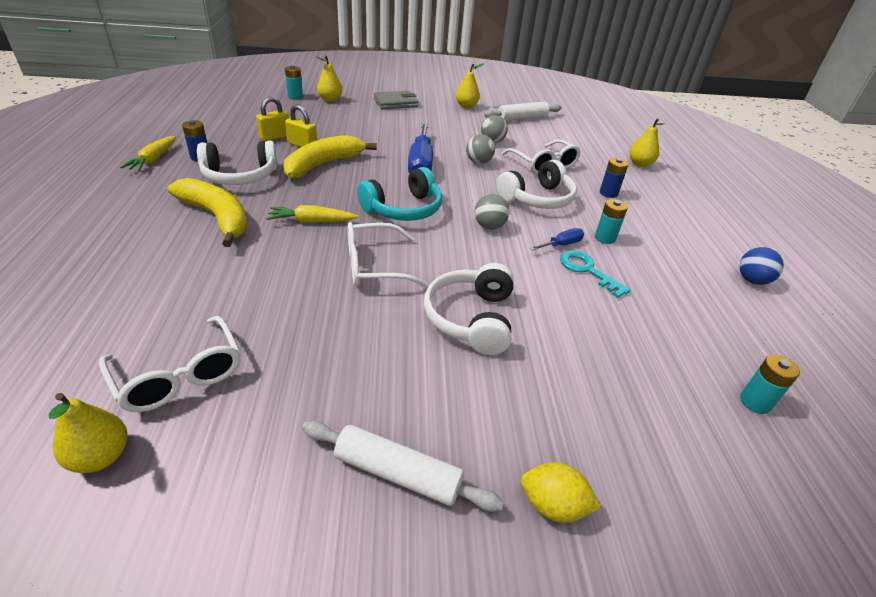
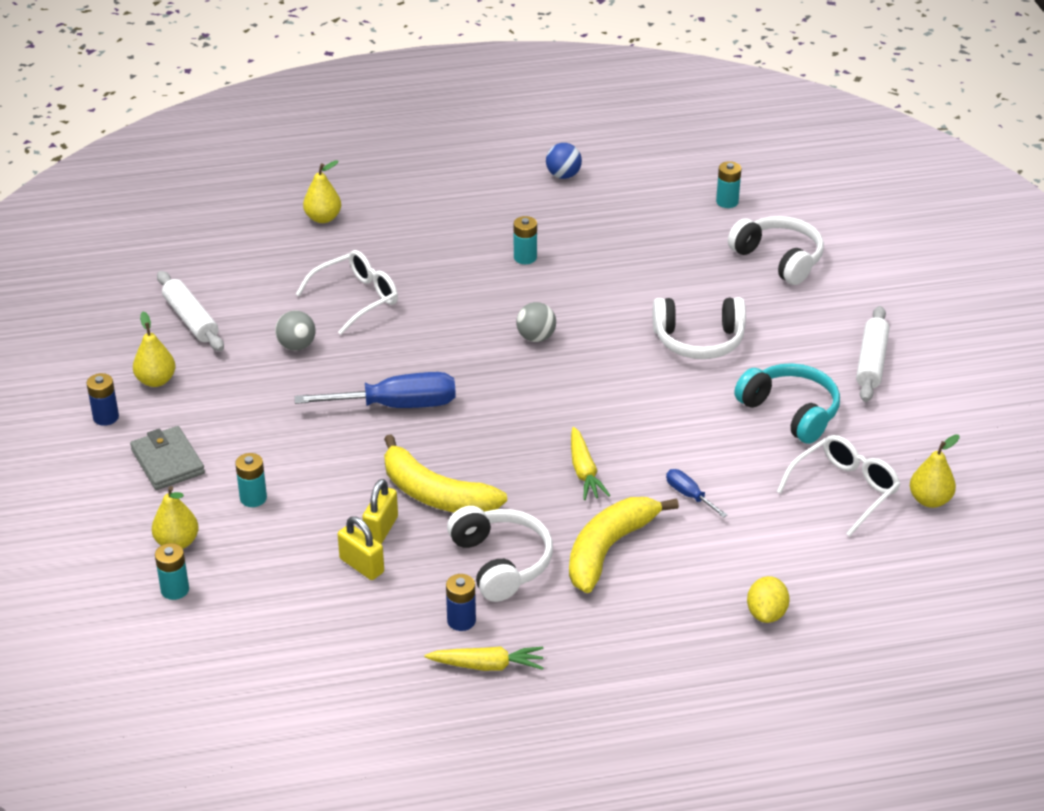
camera: 95 degrees left, 0 degrees up
white glasses [347,222,428,288] -> none
turquoise headphones [357,167,442,221] -> turquoise headphones moved to [734,363,840,444]
grey ball [466,134,495,164] -> none
white headphones [496,160,577,209] -> white headphones moved to [728,216,824,285]
yellow lemon [521,462,600,522] -> yellow lemon moved to [747,576,790,623]
blue screwdriver [530,228,584,251] -> blue screwdriver moved to [666,469,727,518]
turquoise key [560,250,630,298] -> none
blue battery [600,158,629,198] -> blue battery moved to [86,373,119,426]
none -> turquoise battery [235,453,267,507]

